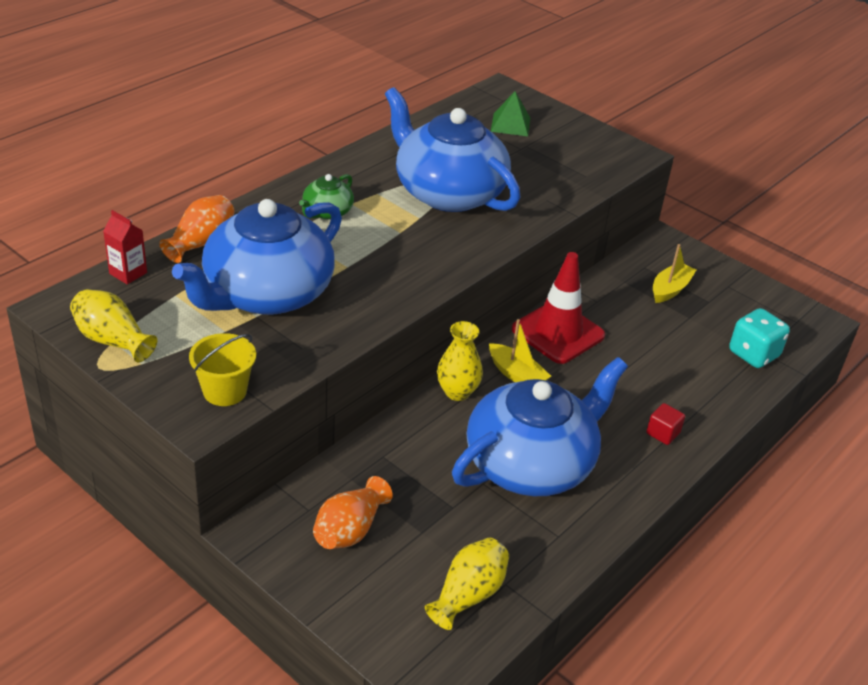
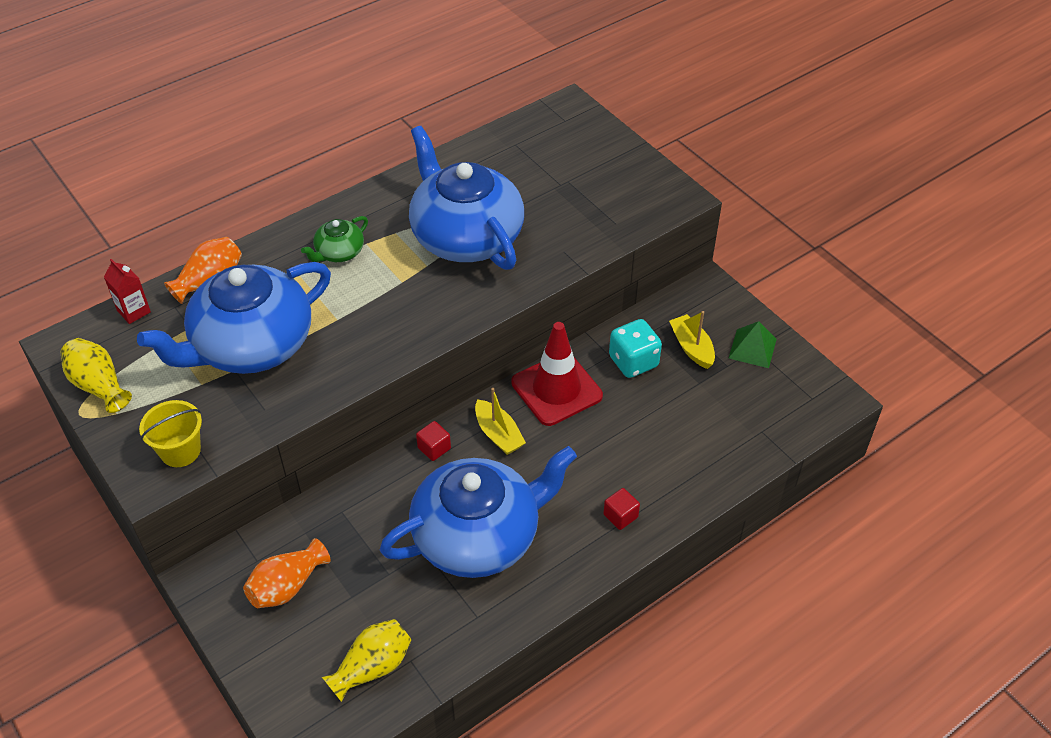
camera: 15 degrees right, 10 degrees up
yellow vase [437,321,483,401] -> red cube [416,421,451,461]
green pyramid [491,91,530,136] -> green pyramid moved to [729,321,777,368]
yellow boat [653,244,696,303] -> yellow boat turned 75 degrees counterclockwise [669,311,715,369]
turquoise dice [729,308,790,368] -> turquoise dice moved to [609,319,662,378]

